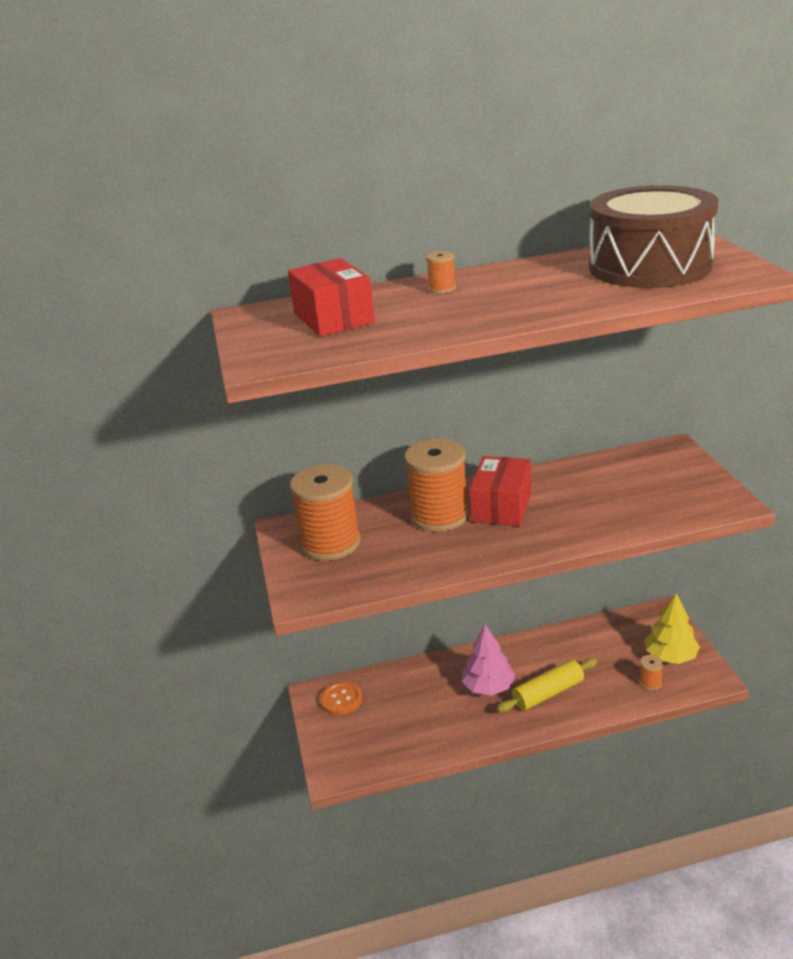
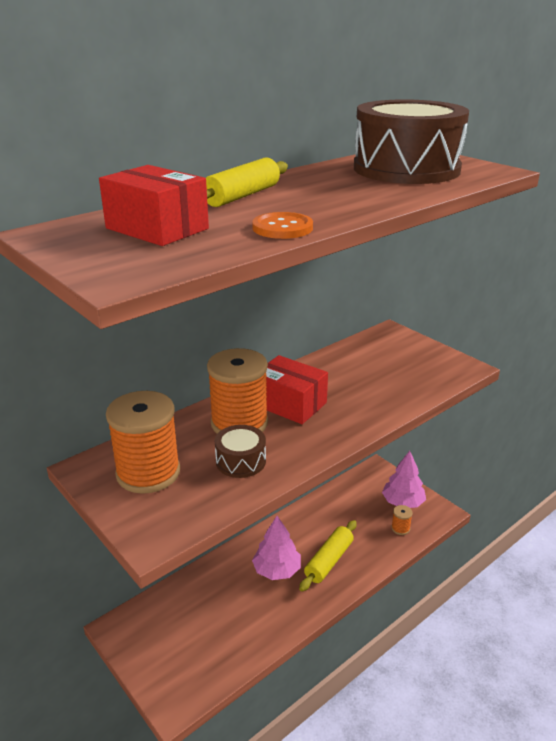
camera: 30 degrees left, 0 degrees up
orange button [320,682,362,715] -> orange button moved to [252,212,313,239]
orange spool [426,251,456,293] -> yellow rolling pin [206,158,288,207]
red box [469,456,531,526] -> red box turned 45 degrees counterclockwise [266,355,328,424]
yellow tree [645,593,700,664] -> pink tree [382,451,426,508]
none -> brown drum [215,425,266,478]

